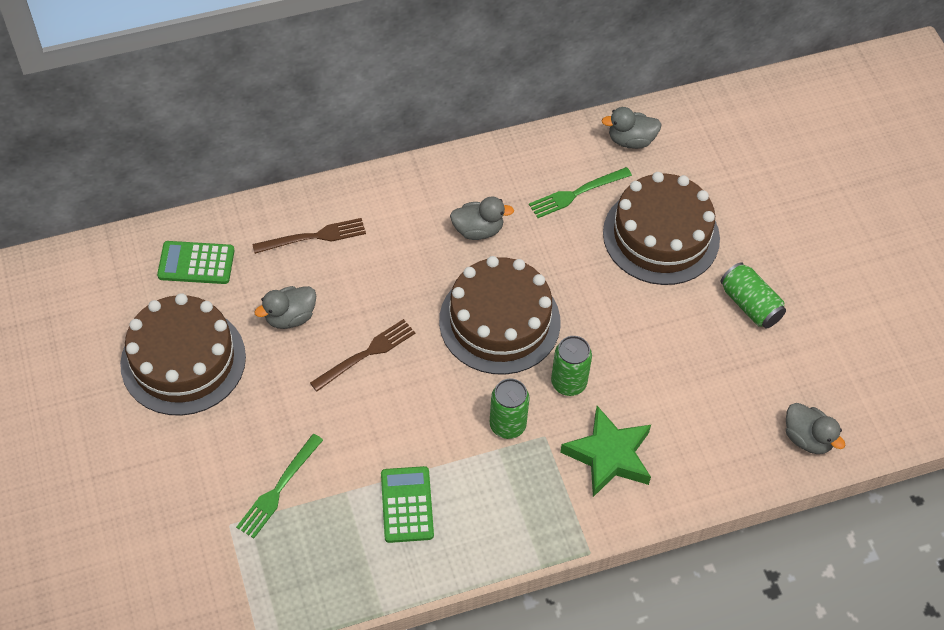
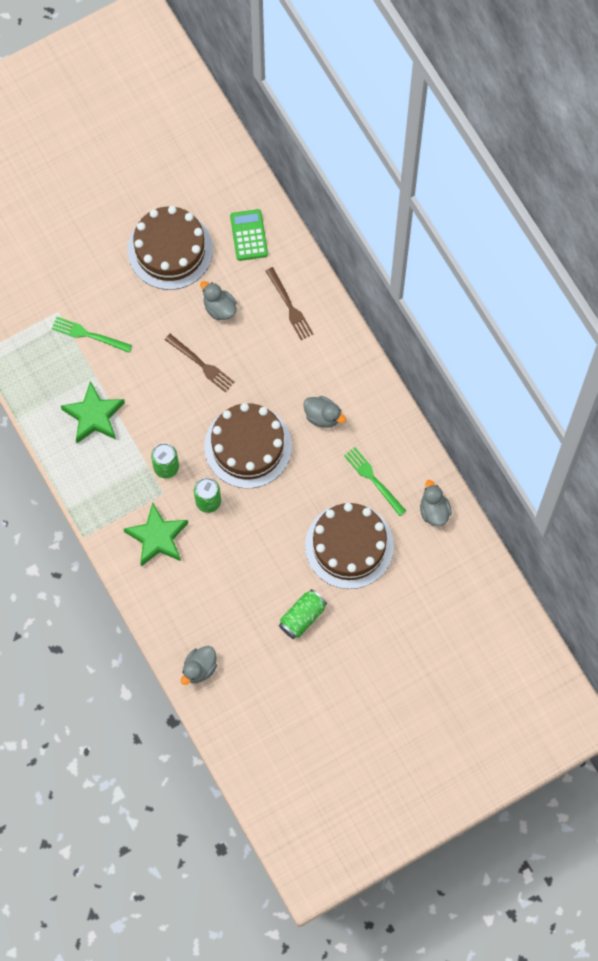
camera: 80 degrees right, 15 degrees up
green calculator [381,466,434,543] -> green star [61,381,125,443]
grey duck [450,196,514,240] -> grey duck turned 45 degrees counterclockwise [303,396,346,428]

